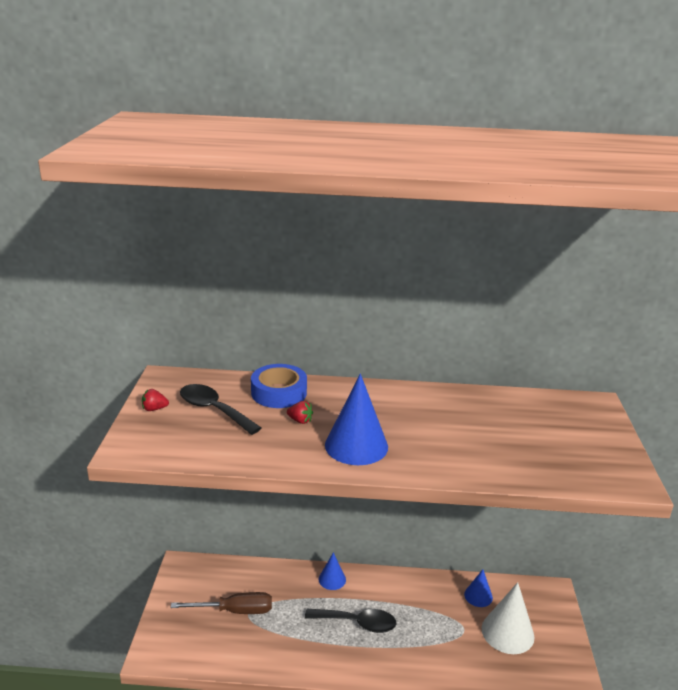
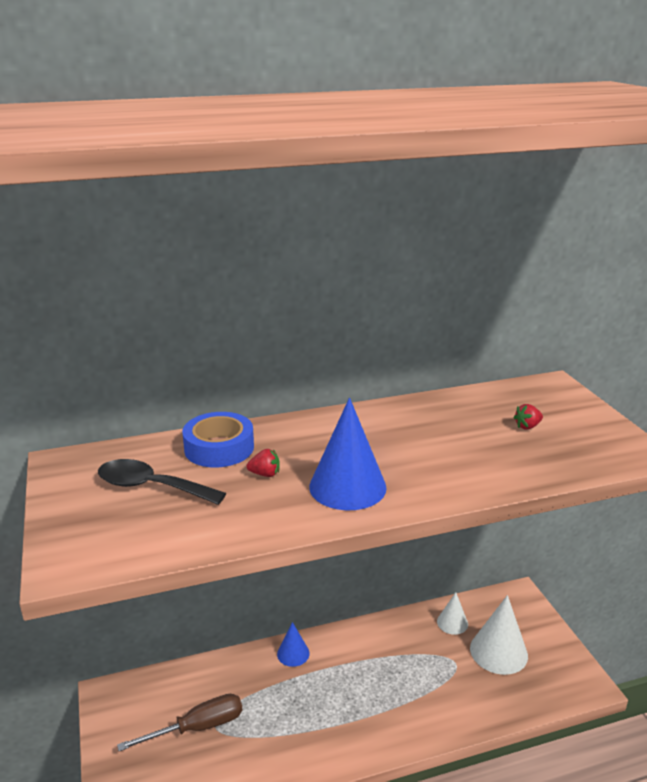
camera: 20 degrees left, 0 degrees up
red strawberry [142,389,169,411] -> red strawberry moved to [513,404,543,429]
black spoon [305,609,397,633] -> none
blue cone [464,569,493,607] -> white cone [437,592,468,635]

